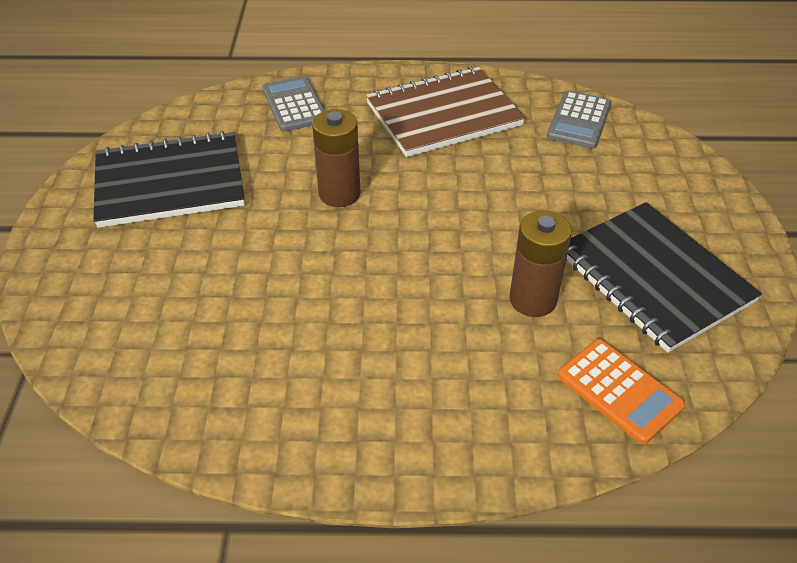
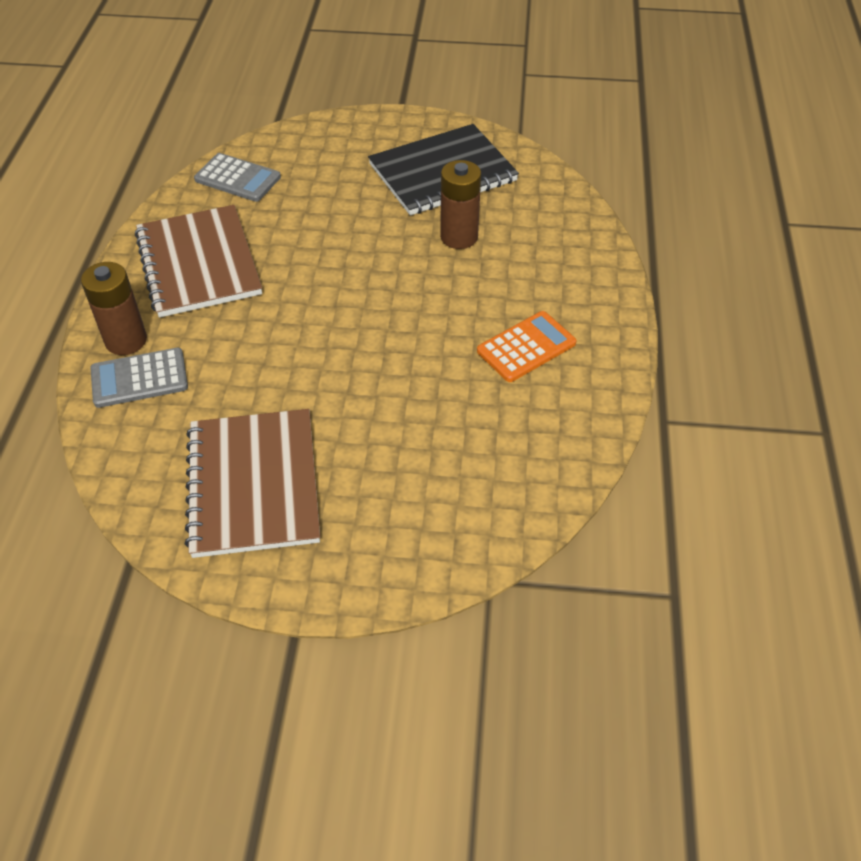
camera: 85 degrees left, 5 degrees up
black notebook [93,131,245,228] -> brown notebook [185,409,320,558]
brown battery [312,109,361,207] -> brown battery moved to [81,262,147,355]
orange calculator [557,339,685,444] -> orange calculator moved to [477,311,577,382]

